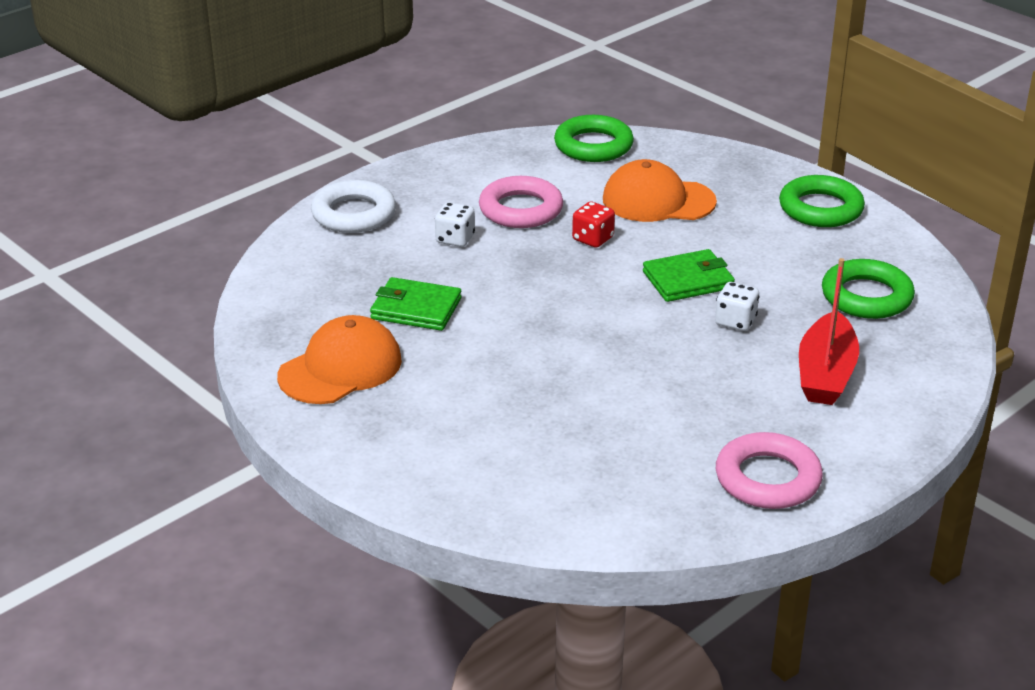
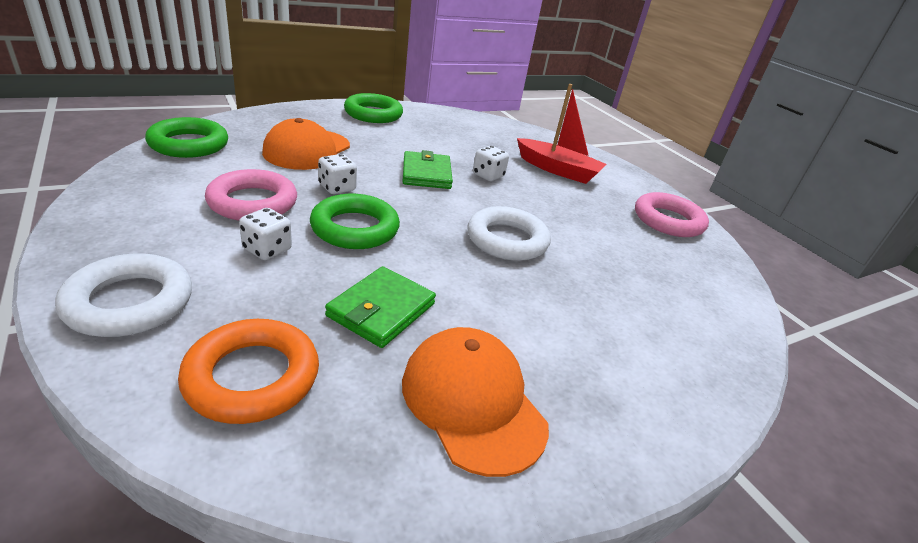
camera: 80 degrees left, 0 degrees up
red dice [572,202,615,248] -> white dice [318,154,357,194]
green ring [822,259,915,319] -> green ring moved to [310,194,400,249]
none -> orange ring [178,319,319,424]
none -> white ring [468,206,551,261]

